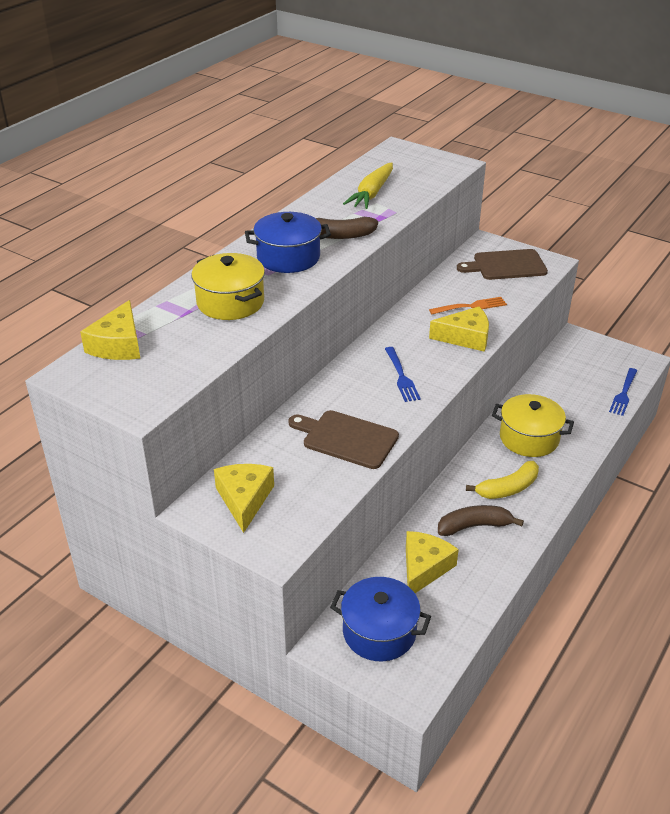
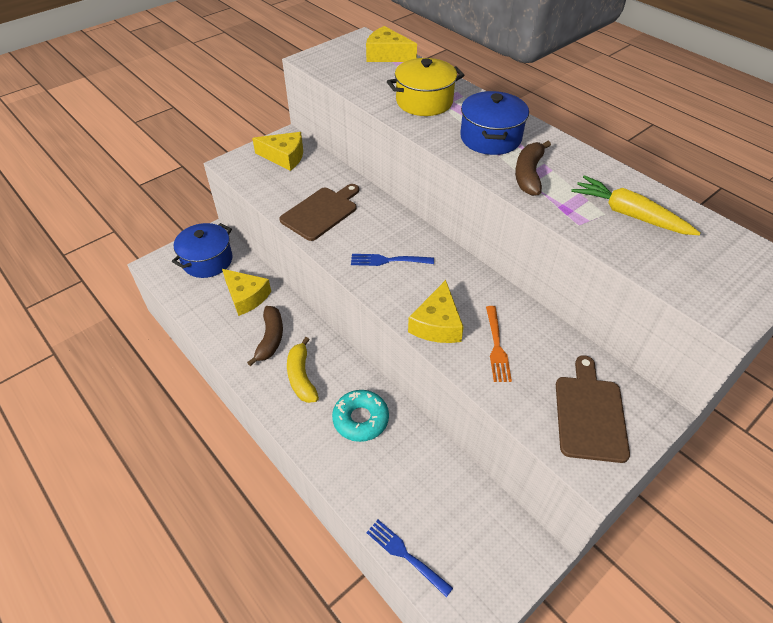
camera: 105 degrees right, 10 degrees up
yellow pot [492,394,574,457] -> turquoise donut [332,390,389,442]

